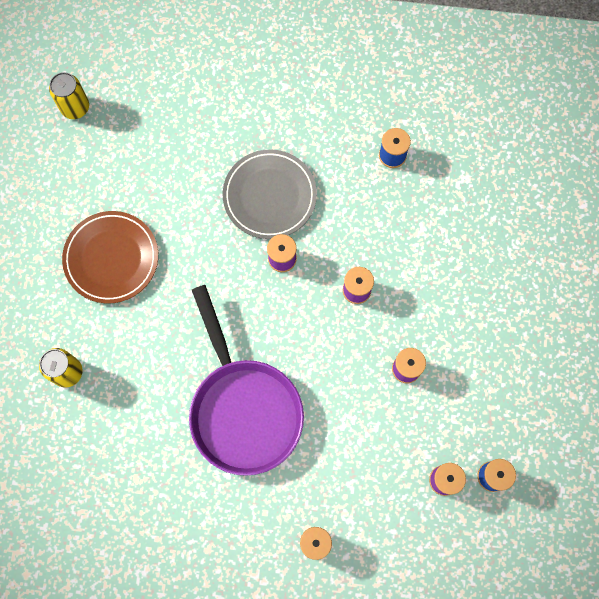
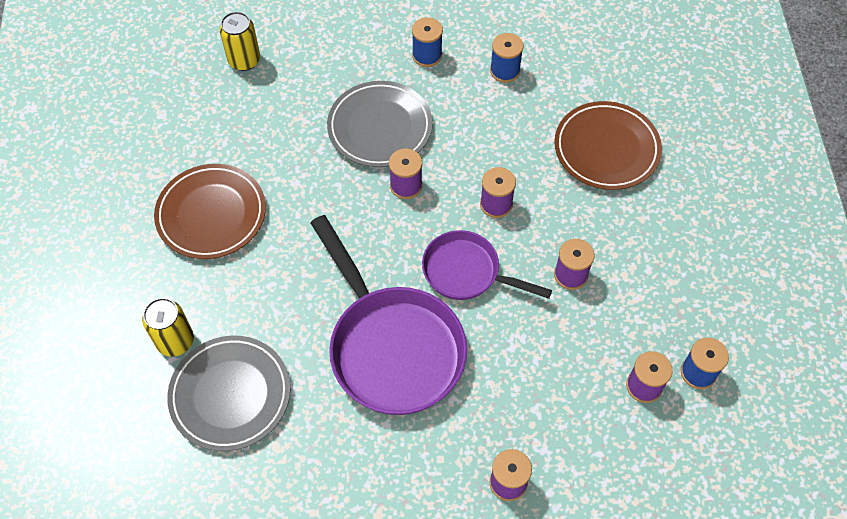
camera: 10 degrees left, 15 degrees down
yellow can [49,72,89,119] -> yellow can moved to [219,12,260,71]
none -> grey plate [167,335,290,451]
none -> blue spool [412,17,443,67]
none -> purple pan [422,230,552,300]
none -> brown plate [554,101,662,190]

